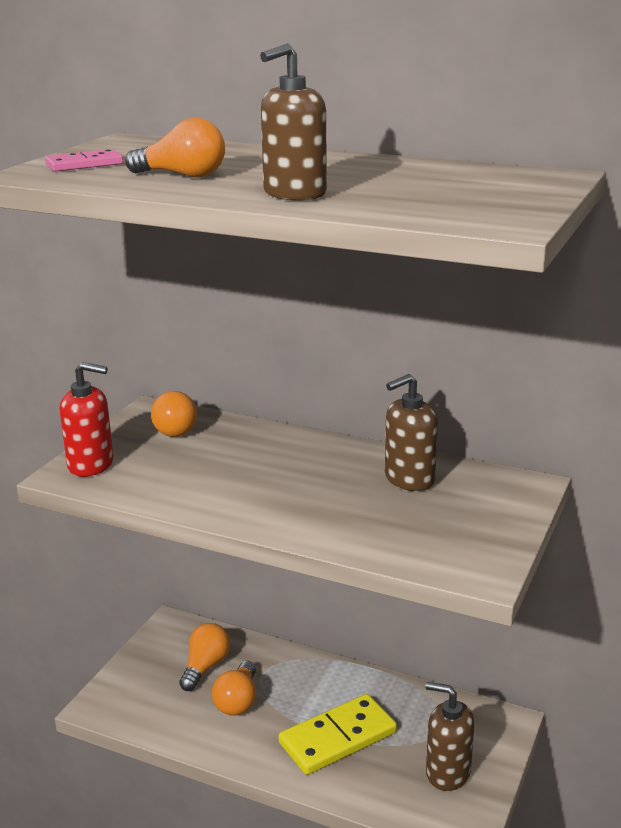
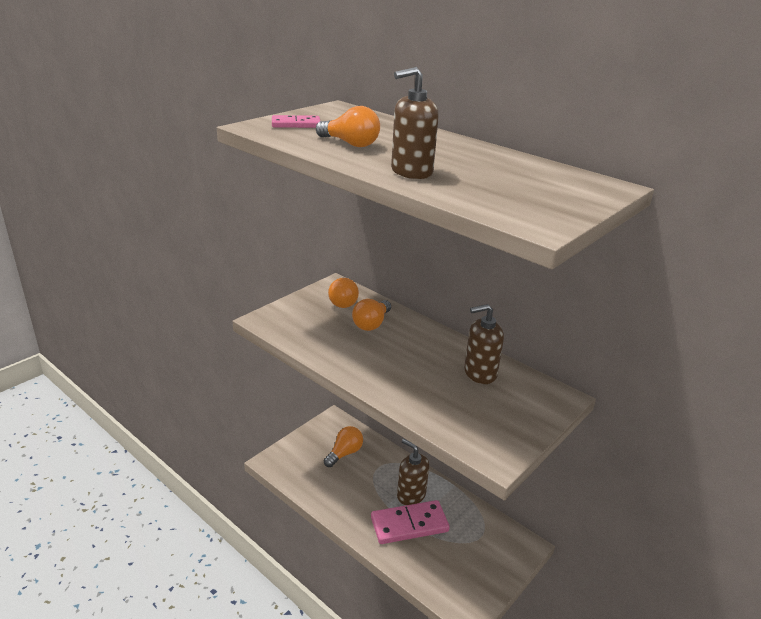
camera: 15 degrees right, 5 degrees up
red soap dispenser [60,362,113,477] -> none
orange light bulb [212,661,256,716] -> orange light bulb moved to [352,299,391,331]
yellow domino [279,694,397,775] -> pink domino [371,500,450,544]
brown soap dispenser [425,682,474,791] -> brown soap dispenser moved to [397,439,429,505]

